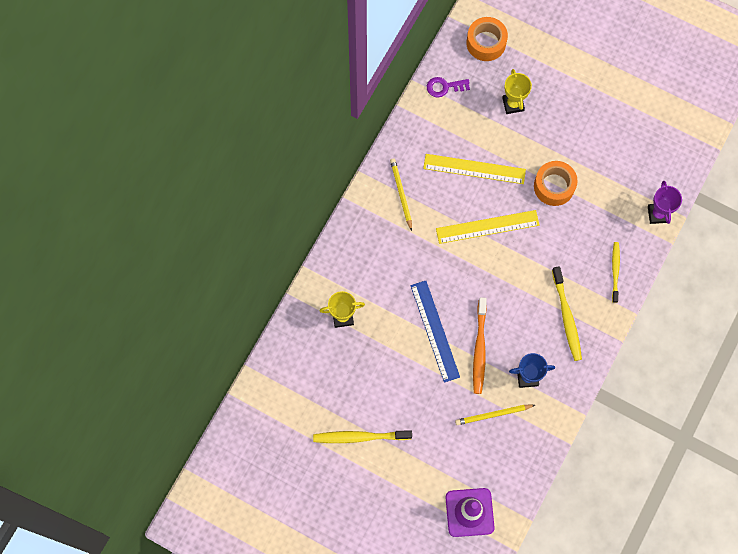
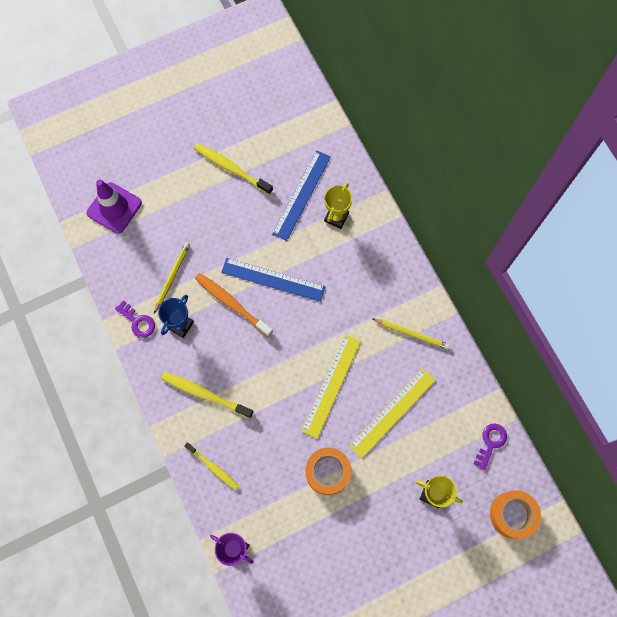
camera: 125 degrees right, 0 degrees up
yellow toothbrush [313,430,412,443] -> yellow toothbrush turned 90 degrees counterclockwise [194,143,273,195]
none -> purple key [115,300,155,338]
none -> blue ruler [272,150,331,241]

